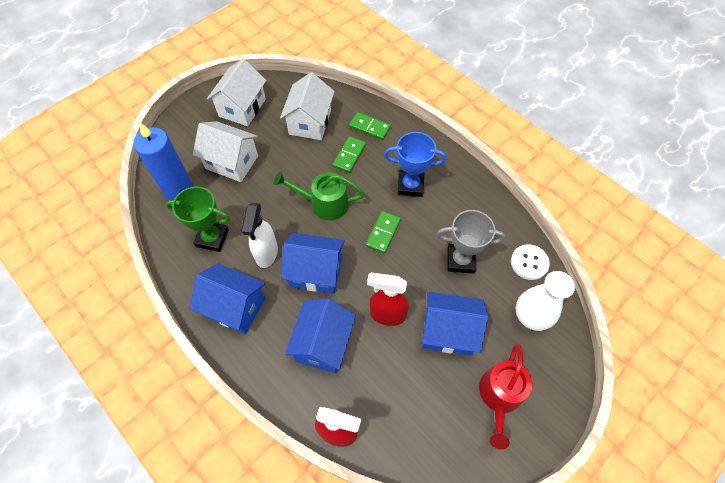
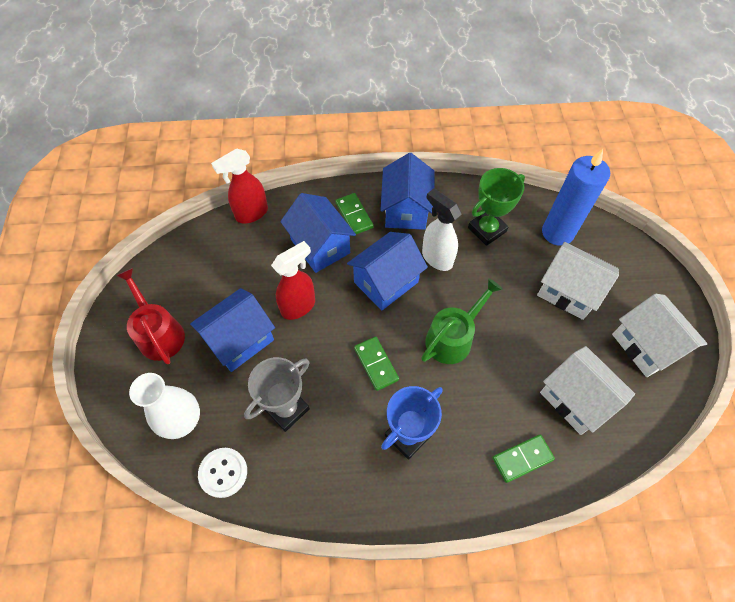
camera: 130 degrees right, 0 degrees up
blue house [189,263,265,334] -> blue house turned 60 degrees counterclockwise [380,153,434,230]
white house [193,121,258,182] -> white house turned 60 degrees clockwise [537,242,619,320]
green domino [332,136,366,173] -> green domino moved to [336,193,374,234]

